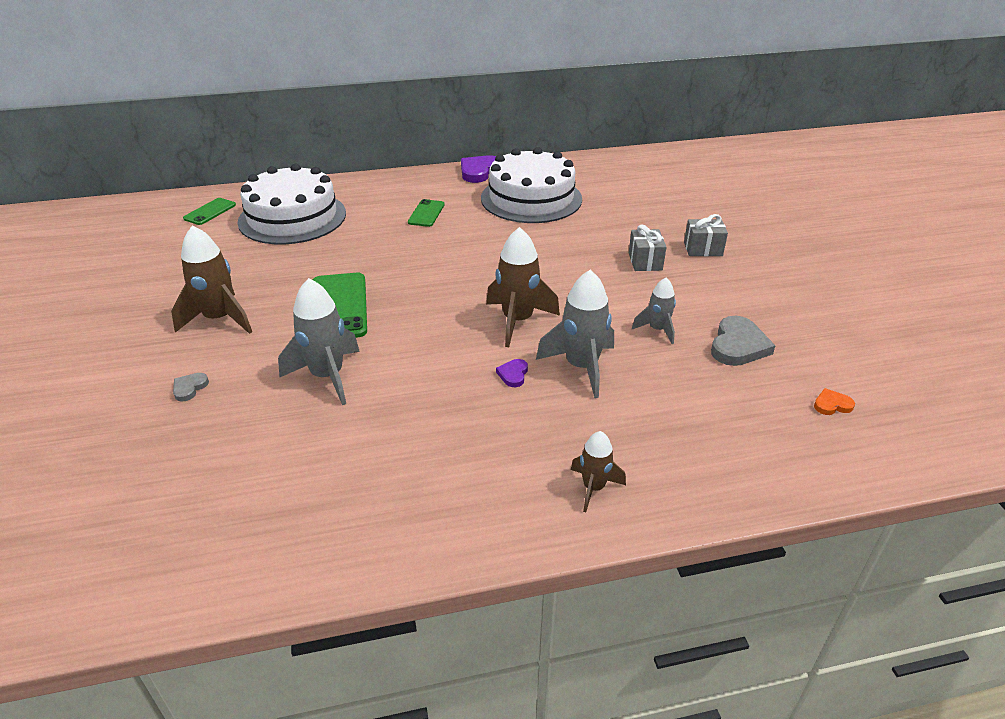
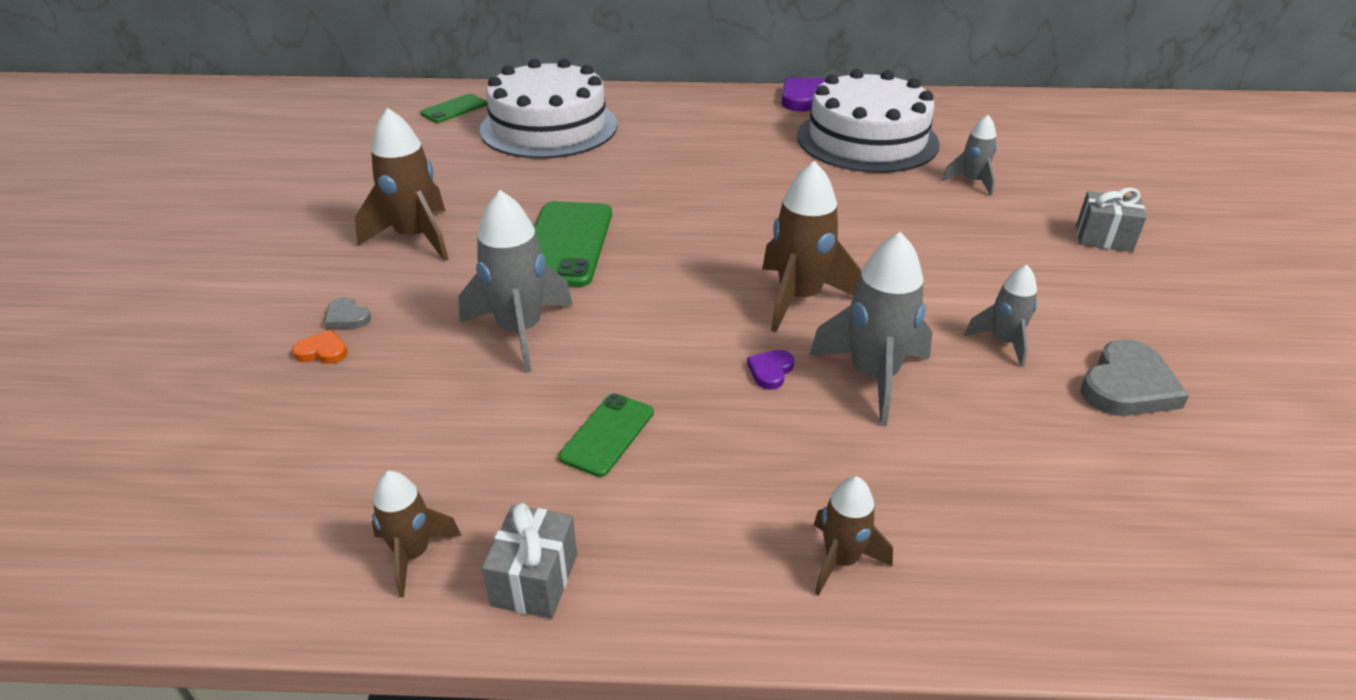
camera: 15 degrees right, 0 degrees up
grey heart [173,373,209,402] -> grey heart turned 90 degrees counterclockwise [324,297,371,329]
green phone [408,199,445,227] -> green phone moved to [559,394,654,477]
grey gift [629,225,666,271] -> grey gift moved to [482,503,577,618]
orange heart [814,388,855,415] -> orange heart moved to [292,330,348,364]
none -> brown rocket [372,471,462,597]
none -> grey rocket [942,115,997,196]

